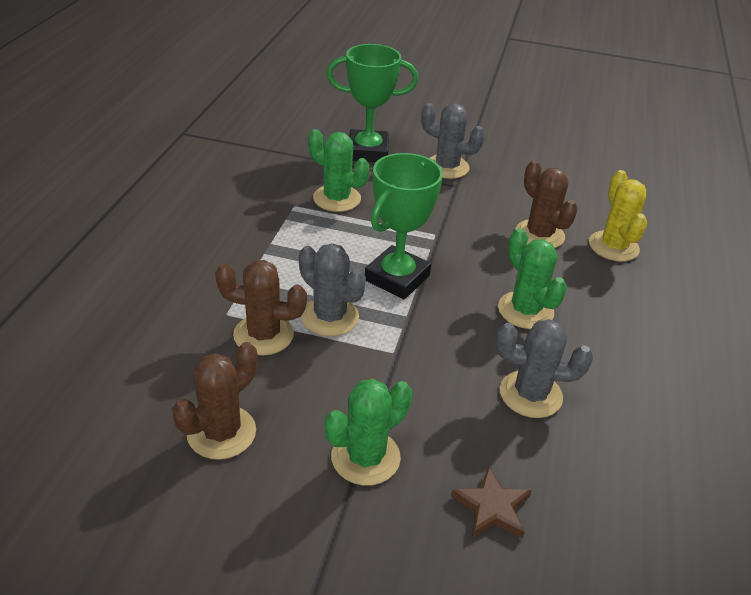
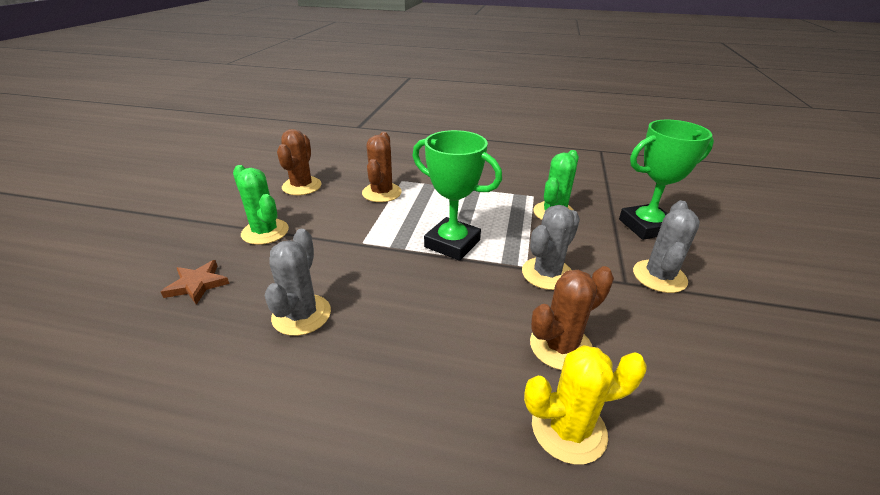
camera: 90 degrees right, 5 degrees down
brown cactus [172,342,258,460] -> brown cactus turned 60 degrees clockwise [277,129,322,195]
grey cactus [299,243,366,336] -> grey cactus moved to [522,205,580,290]
green trophy [327,44,418,162] -> green trophy turned 75 degrees clockwise [619,119,714,240]
green cactus [498,228,567,329] -> none

